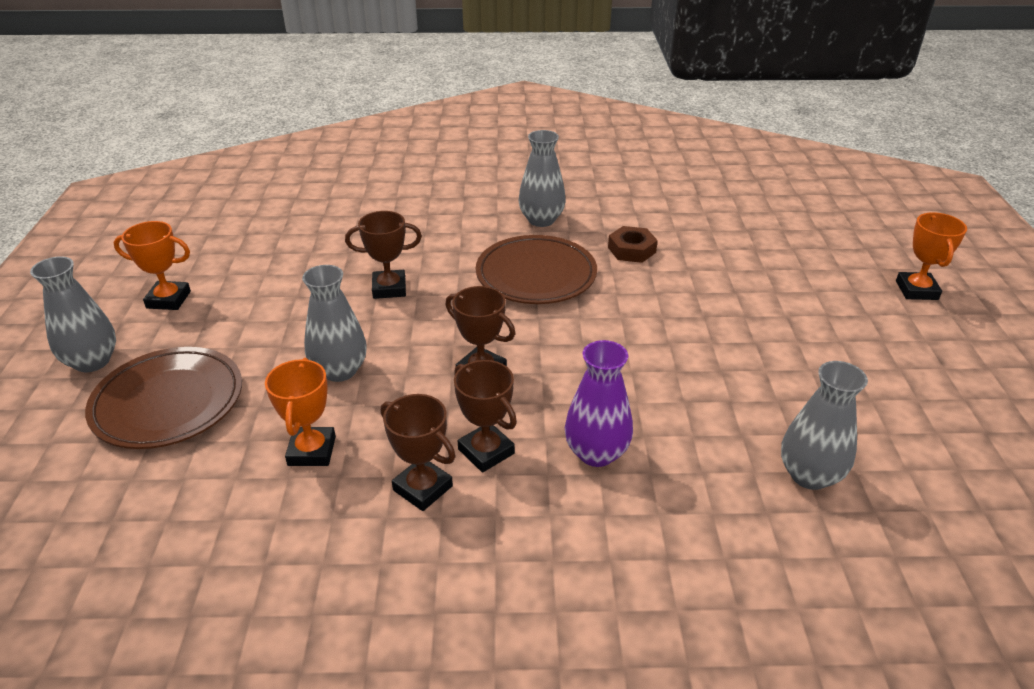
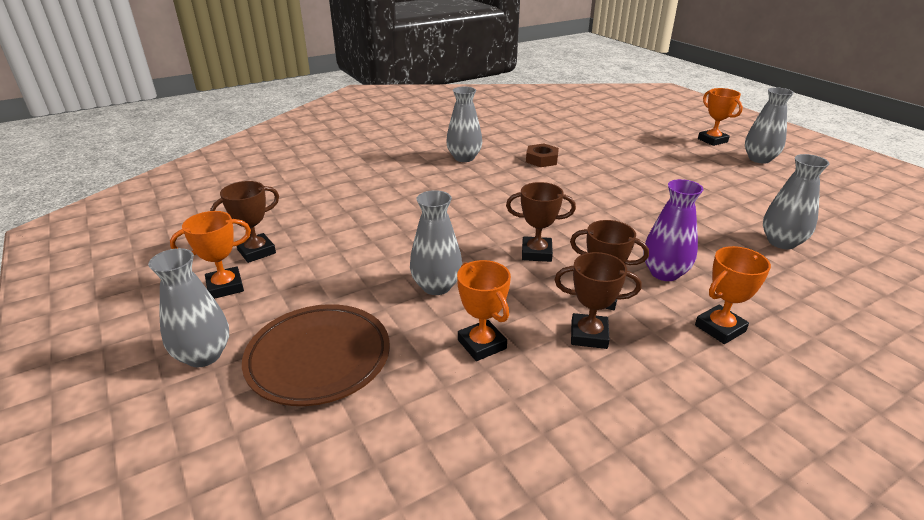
camera: 30 degrees left, 5 degrees down
brown trophy [345,211,422,299] -> brown trophy moved to [210,181,279,263]
brown plate [476,235,597,304] -> none
none -> orange trophy [695,246,771,344]
none -> grey vase [745,87,794,164]

